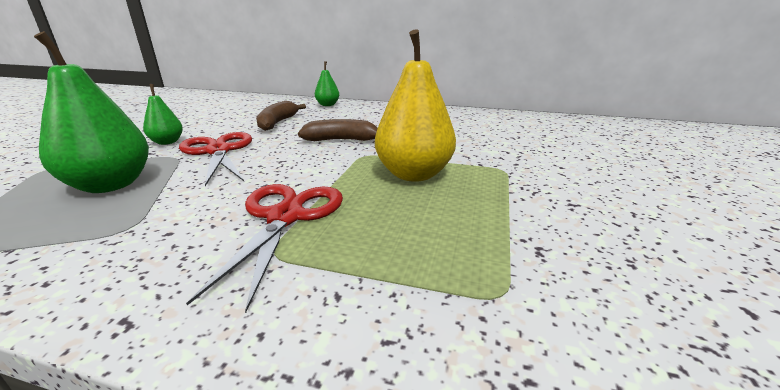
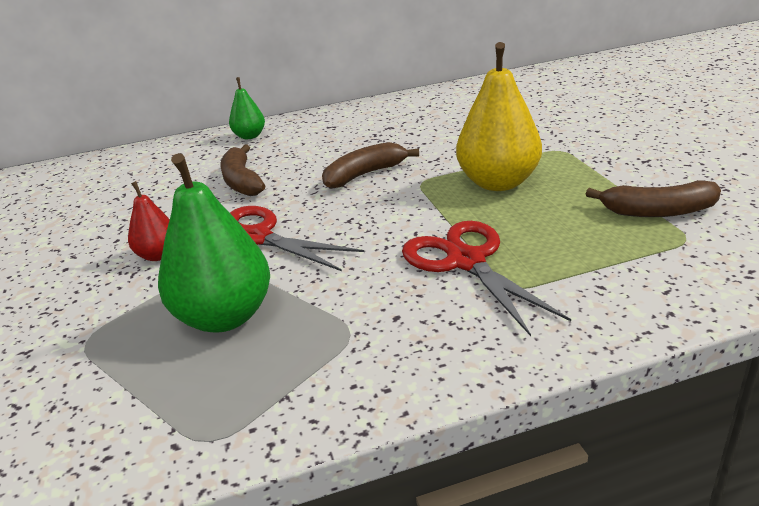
camera: 30 degrees left, 5 degrees up
green pear [143,84,183,145] -> red pear [128,181,170,261]
none -> brown banana [586,180,721,217]

